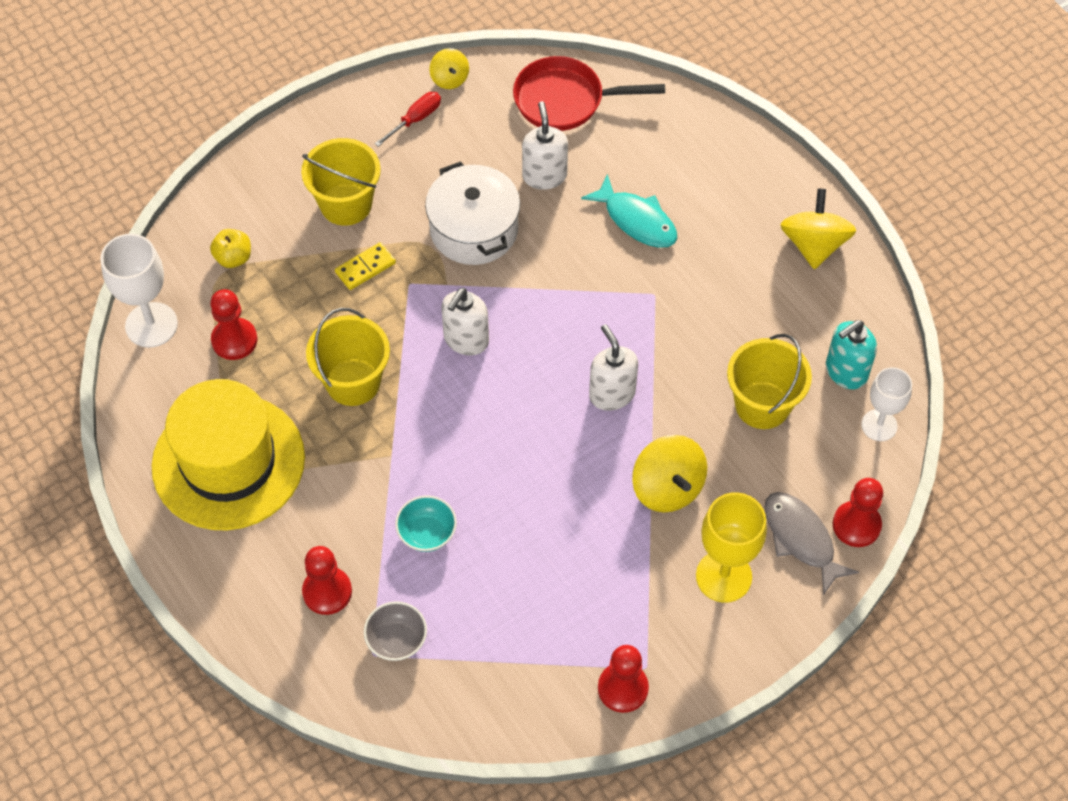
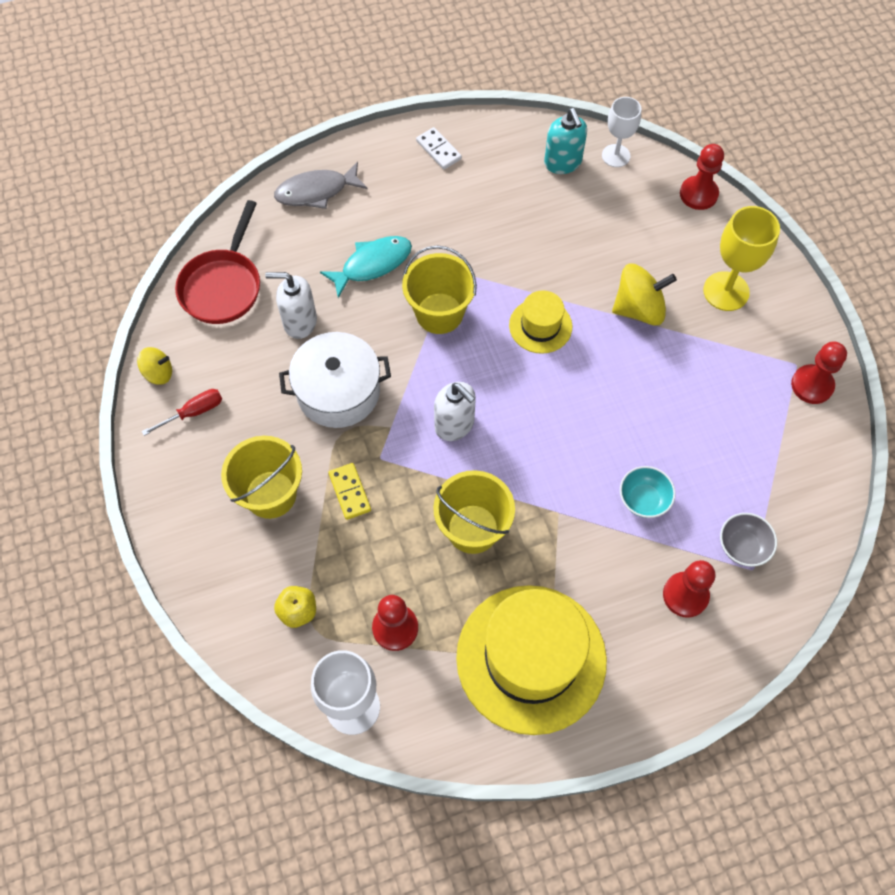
camera: 75 degrees left, 5 degrees up
red screwdriver [374,92,441,147] -> red screwdriver turned 90 degrees clockwise [142,389,222,436]
white soap dispenser [589,324,638,411] -> yellow hat [509,290,572,354]
yellow bucket [727,334,812,429] -> yellow bucket moved to [402,245,477,334]
grey fish [764,492,859,595] -> grey fish moved to [274,162,367,209]
yellow spinning top [780,189,856,269] -> white domino [416,127,462,169]

